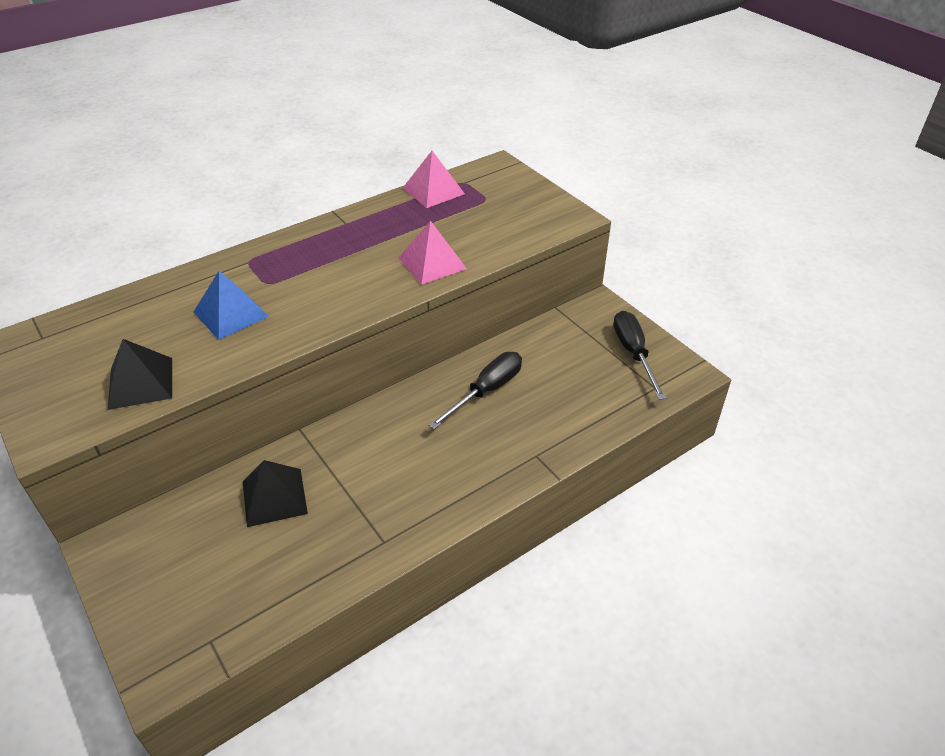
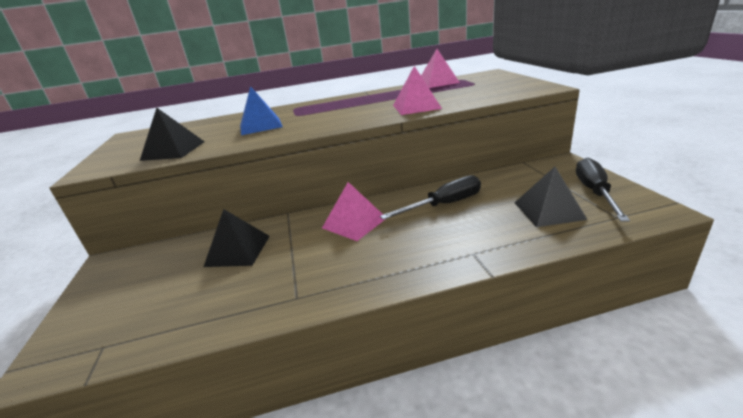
camera: 25 degrees right, 15 degrees down
none -> pink pyramid [322,182,385,241]
none -> black pyramid [515,167,588,227]

